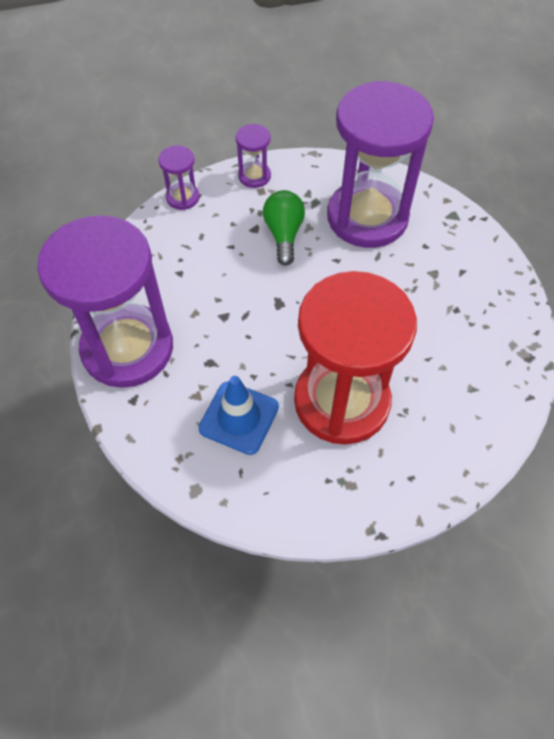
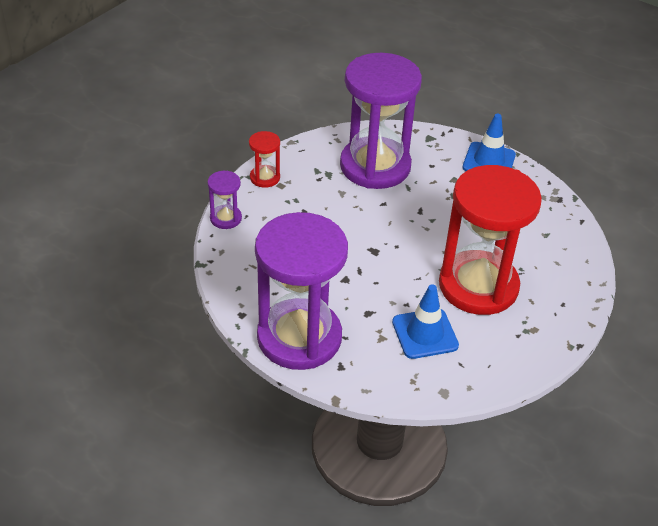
camera: 40 degrees left, 15 degrees down
purple hourglass [236,124,271,188] -> red hourglass [249,131,280,188]
green light bulb [263,190,305,265] -> none
none -> blue traffic cone [463,114,516,171]

